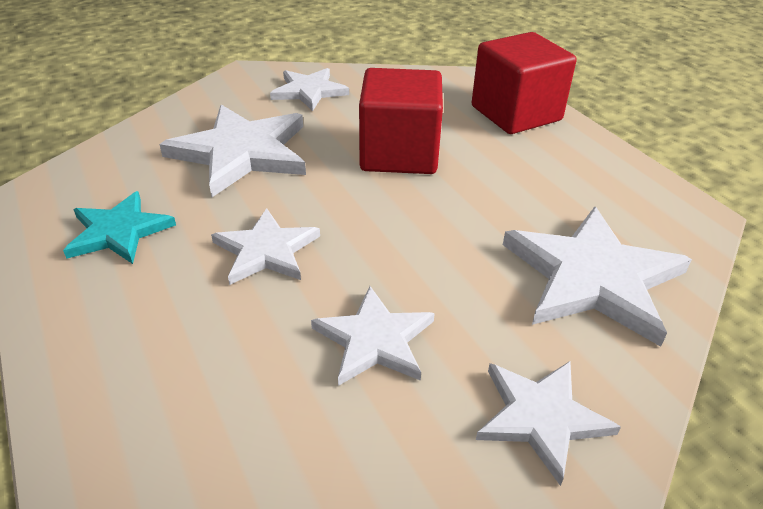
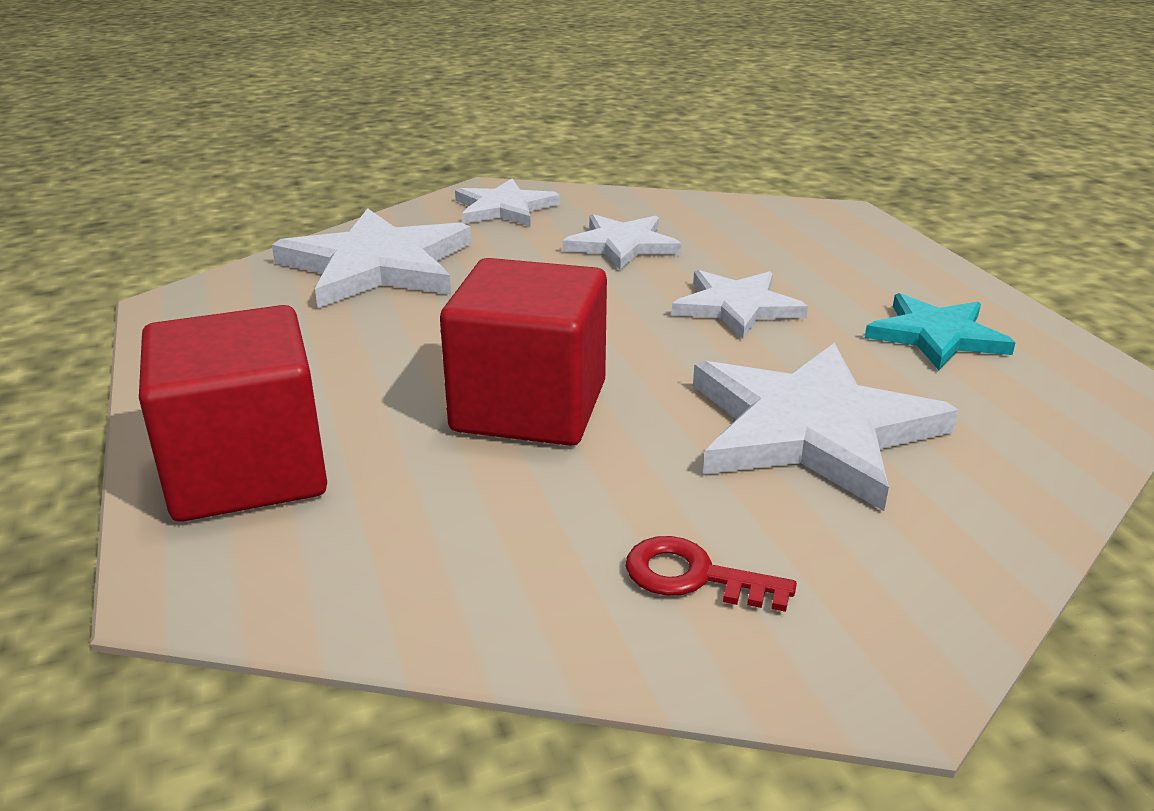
camera: 170 degrees left, 10 degrees down
white star [270,68,349,111] -> red key [626,536,797,612]

